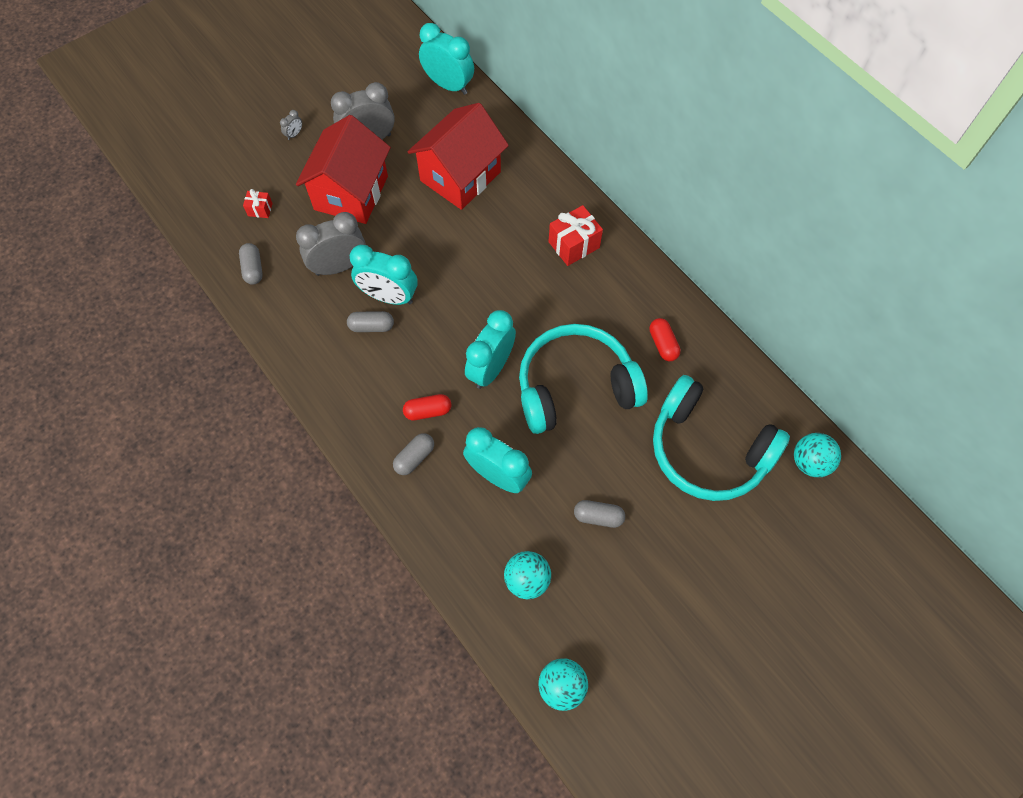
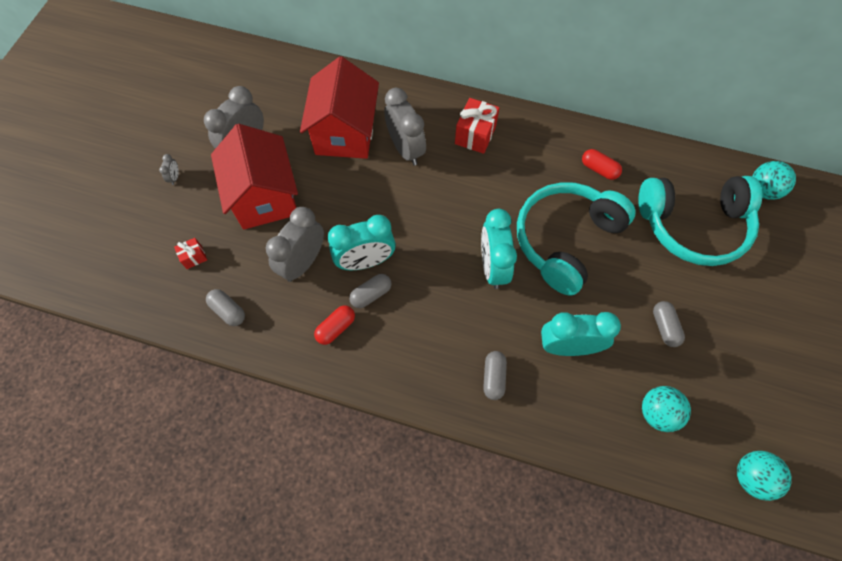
camera: 35 degrees left, 0 degrees up
red capsule [403,394,451,420] -> red capsule moved to [314,305,355,345]
turquoise clock [419,23,474,95] -> none
grey capsule [574,500,625,528] -> grey capsule turned 75 degrees counterclockwise [653,301,685,347]
none -> grey clock [384,88,426,166]

